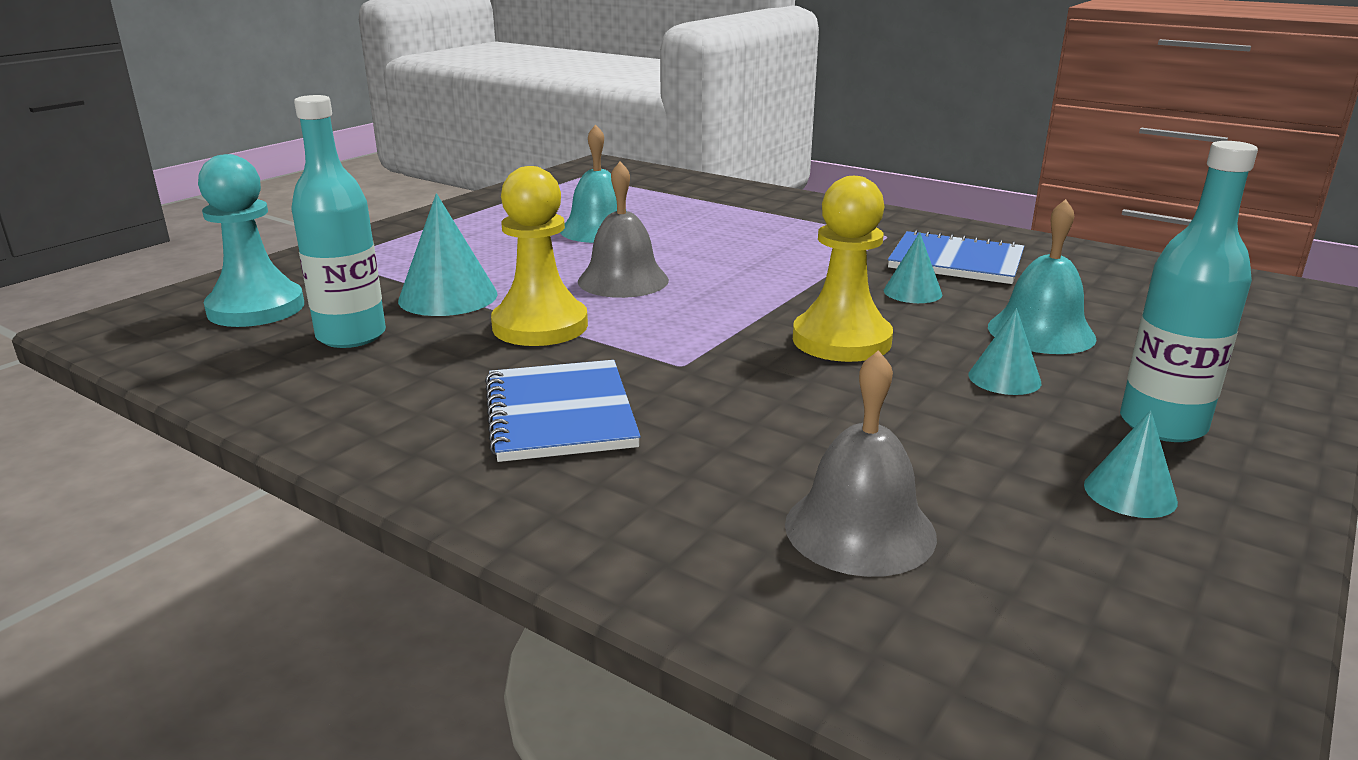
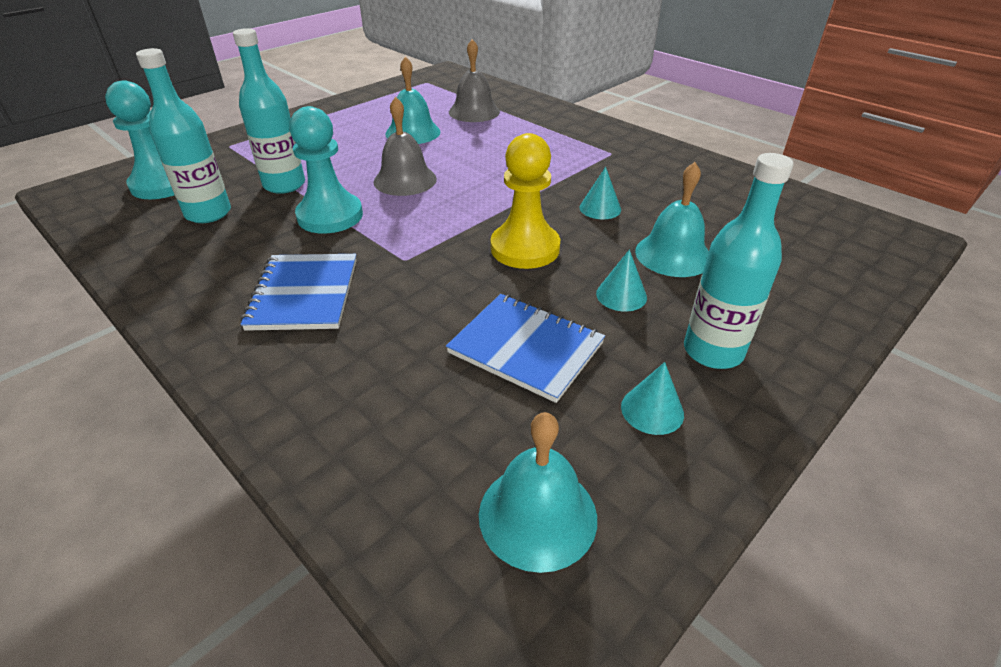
camera: 10 degrees right, 15 degrees up
turquoise cone [398,194,498,316] -> turquoise bottle [233,28,305,194]
yellow pawn [491,166,588,346] -> turquoise pawn [289,106,363,234]
grey bell [785,350,937,577] -> grey bell moved to [449,39,500,122]
blue notebook [888,229,1024,284] -> blue notebook moved to [446,294,605,403]
none -> turquoise bell [479,412,597,573]

